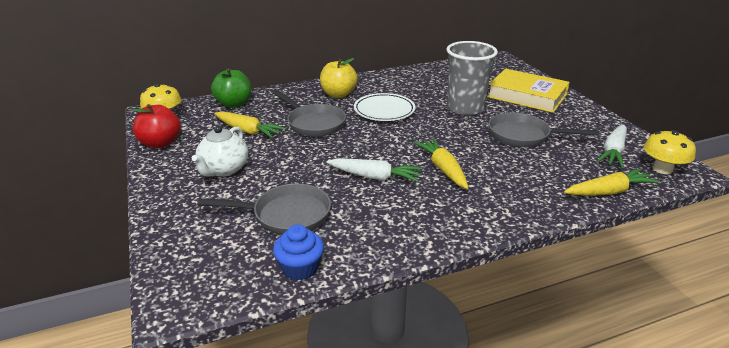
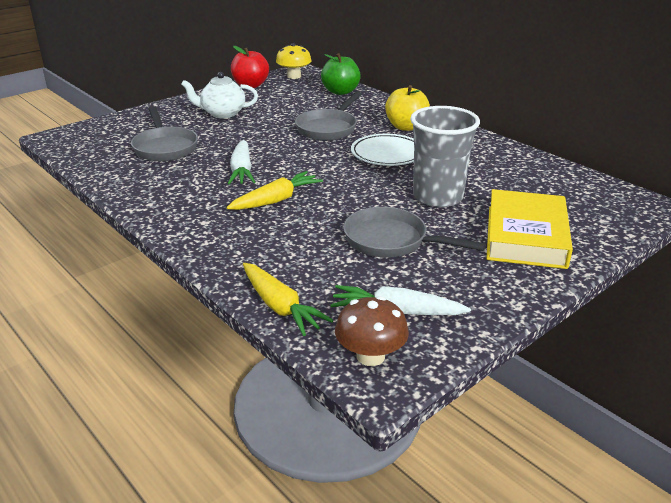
camera: 70 degrees right, 0 degrees up
yellow carrot [214,111,286,138] -> none
blue cupcake [273,224,324,281] -> none
grey pan [489,113,599,147] -> grey pan turned 60 degrees counterclockwise [343,207,486,257]
yellow mushroom [644,130,696,174] -> brown mushroom [335,296,409,366]

